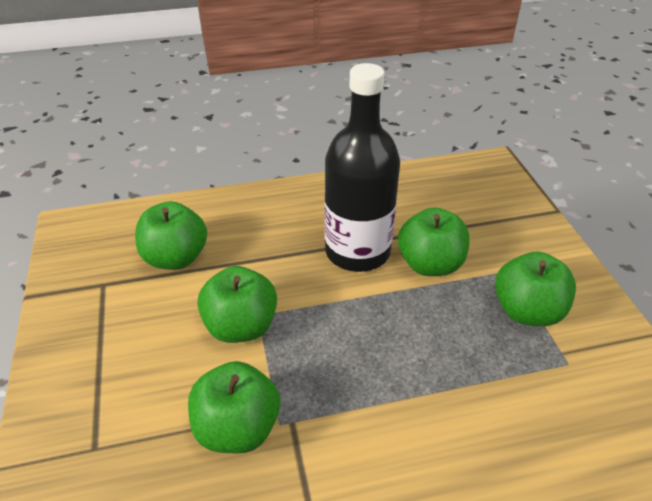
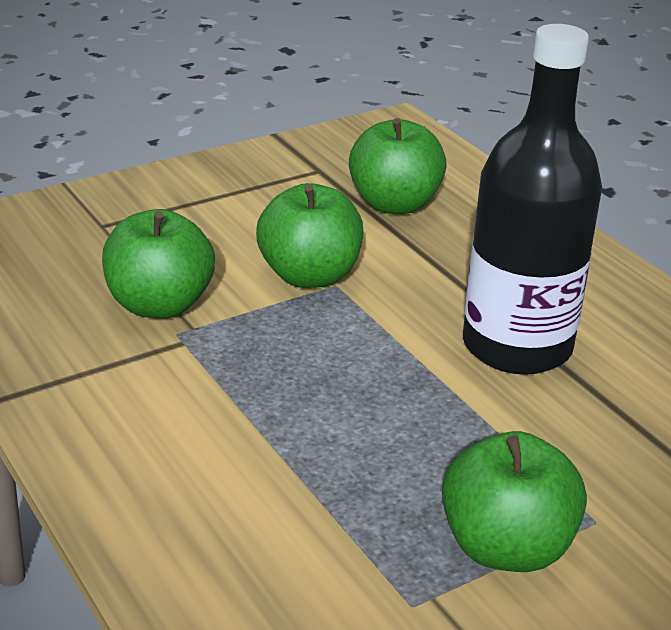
camera: 70 degrees right, 10 degrees down
green apple [398,207,470,276] -> none

